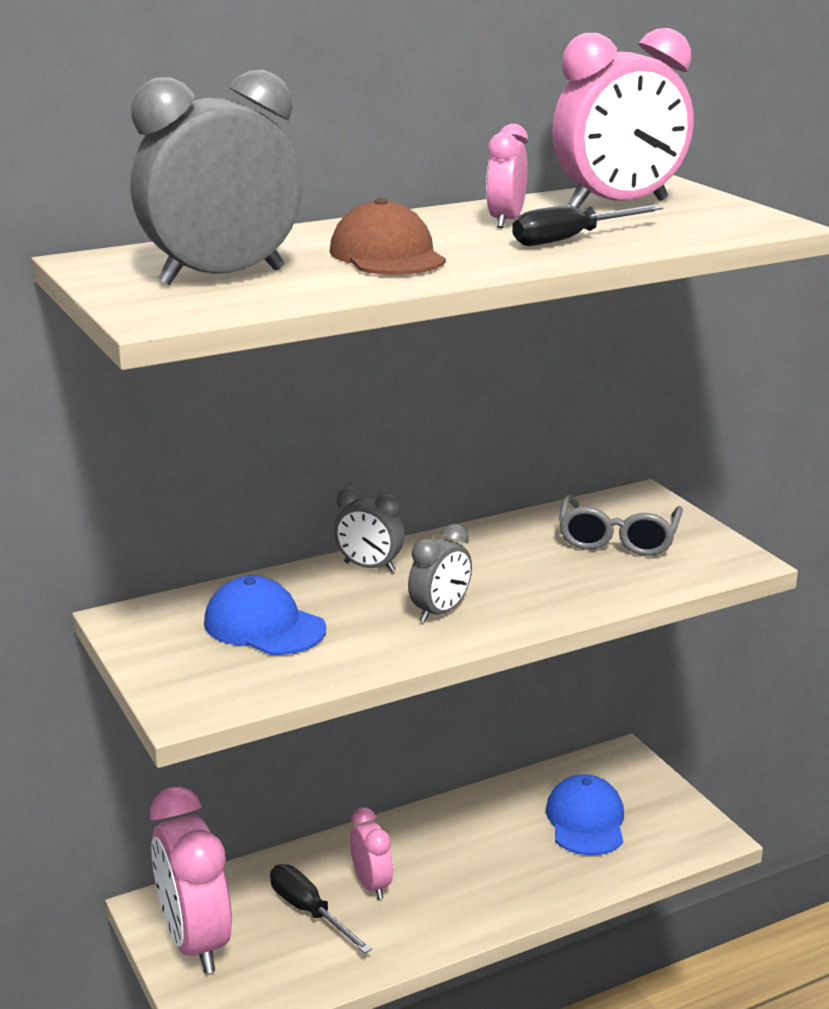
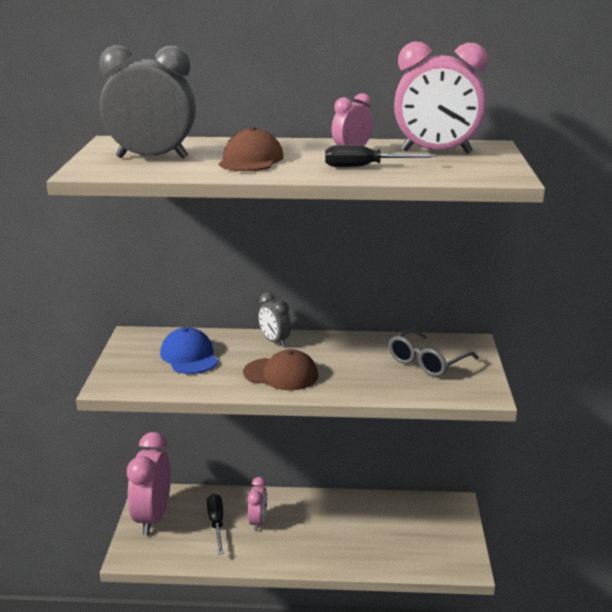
camera: 30 degrees right, 0 degrees up
grey clock [408,524,472,623] -> brown cap [243,349,318,390]
blue cap [546,774,624,855] -> none

